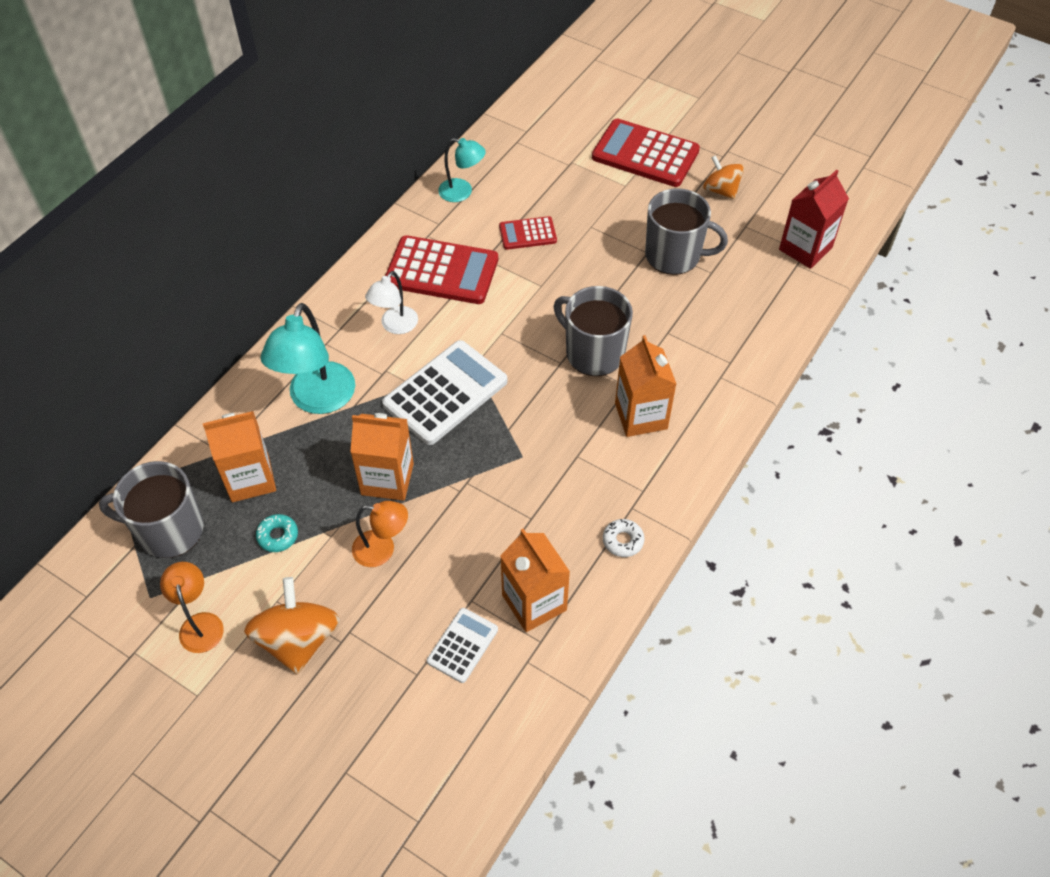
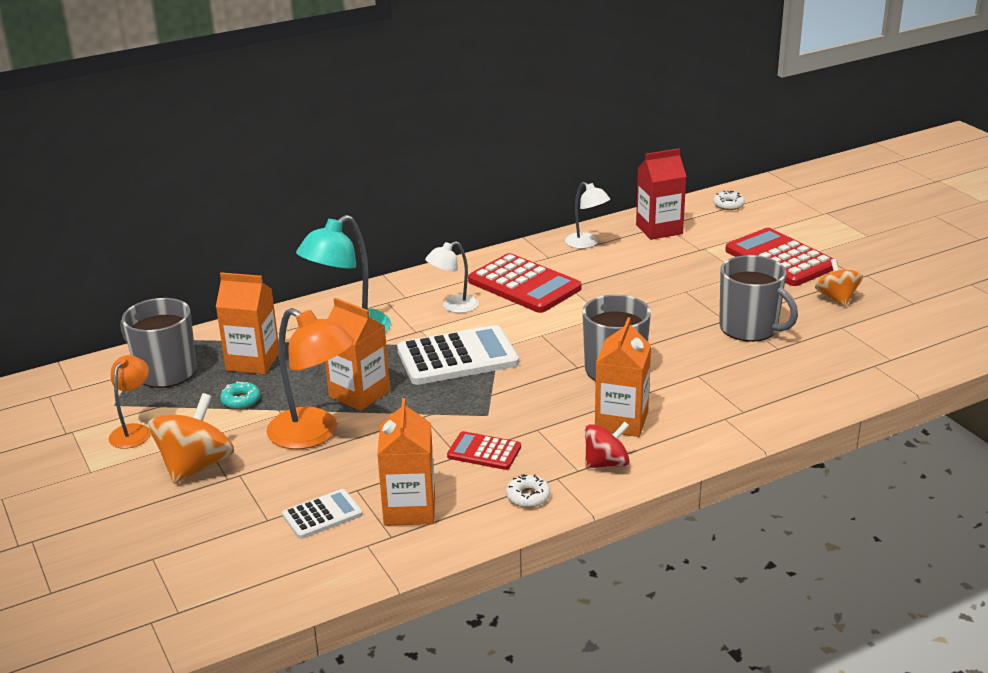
camera: 30 degrees right, 25 degrees down
orange lamp [352,501,408,567] -> orange lamp [266,308,354,449], size x1.71
turquoise lamp [438,138,486,202] -> white lamp [565,182,610,249]
red calculator [499,216,557,250] -> red calculator moved to [447,431,521,470]
red carton [779,170,849,269] -> red carton moved to [636,148,687,240]
none -> red spinning top [585,422,629,468]
none -> white donut [713,191,745,210]

